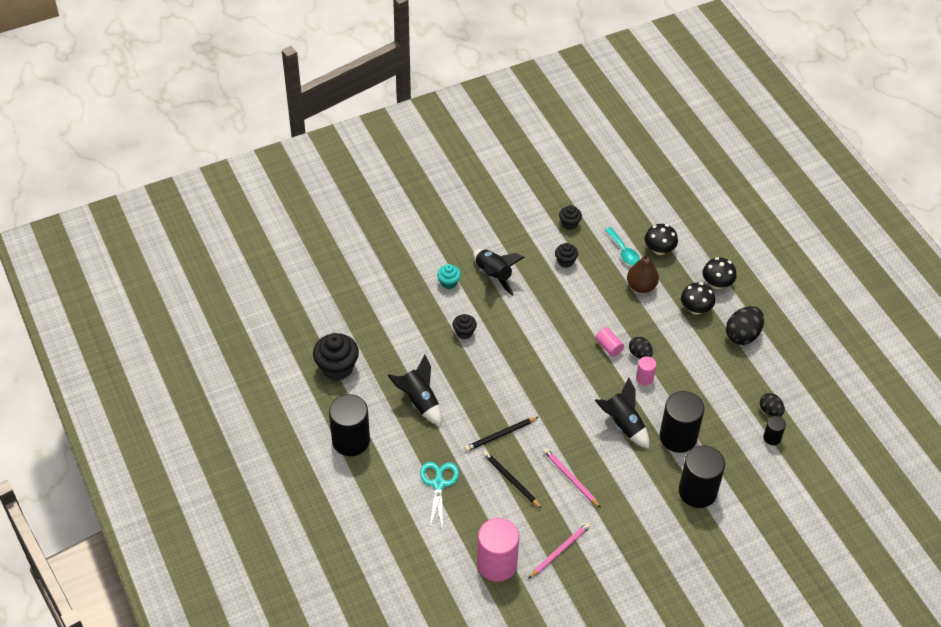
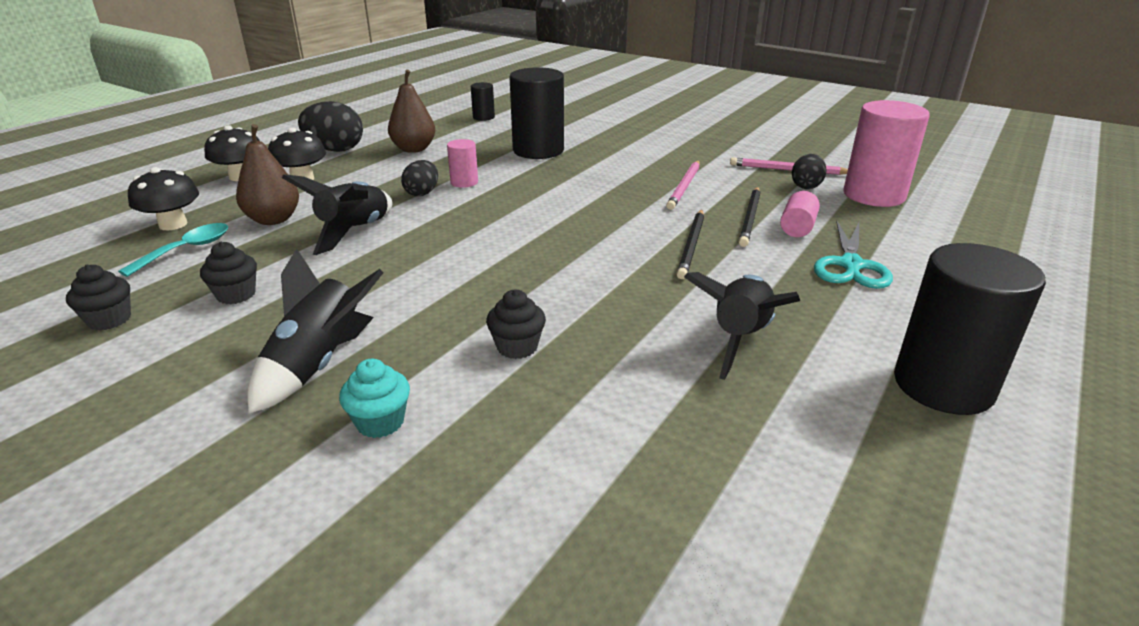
camera: 120 degrees left, 20 degrees down
black cupcake [313,333,359,380] -> none
turquoise scissors [420,462,459,532] -> turquoise scissors turned 45 degrees counterclockwise [814,220,893,289]
black pencil [464,417,538,451] -> black pencil turned 75 degrees clockwise [677,210,704,279]
pink cylinder [595,327,624,357] -> pink cylinder moved to [780,191,820,237]
black rocket [595,377,649,449] -> black rocket moved to [282,174,392,255]
black cylinder [679,445,725,508] -> none
black egg [760,393,785,417] -> black egg moved to [792,154,827,189]
none -> brown pear [388,69,435,153]

